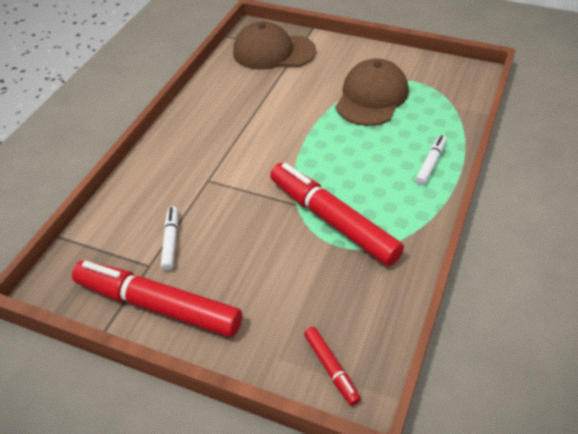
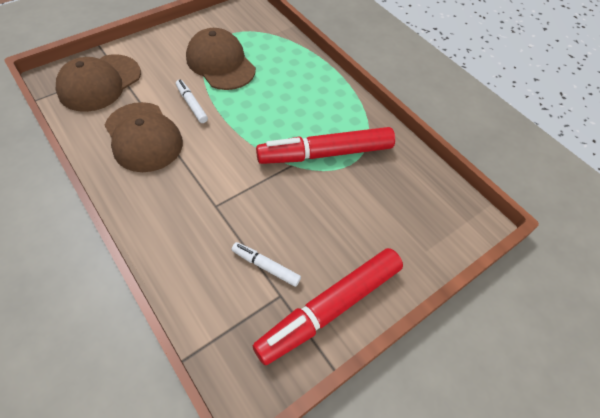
camera: 65 degrees left, 10 degrees up
red marker [304,327,361,406] -> none
white marker [415,135,447,185] -> white marker moved to [176,79,208,123]
none -> brown cap [104,102,183,172]

